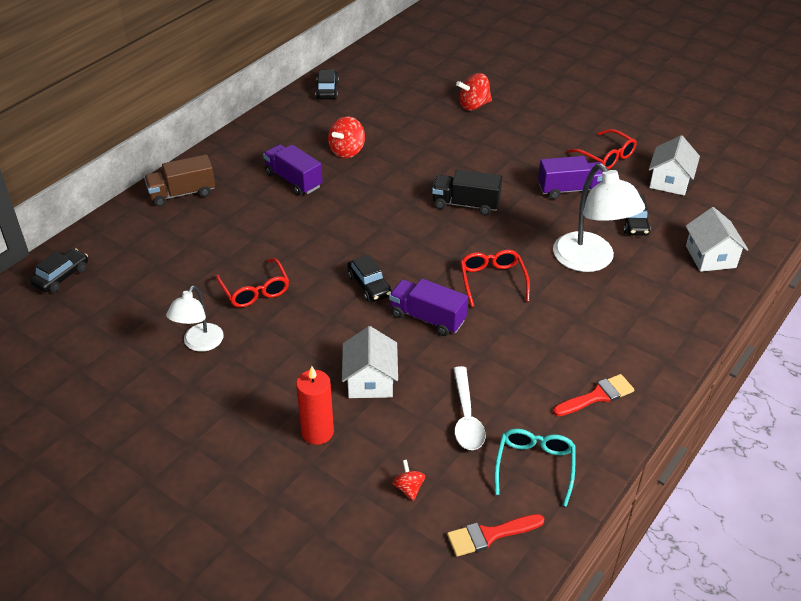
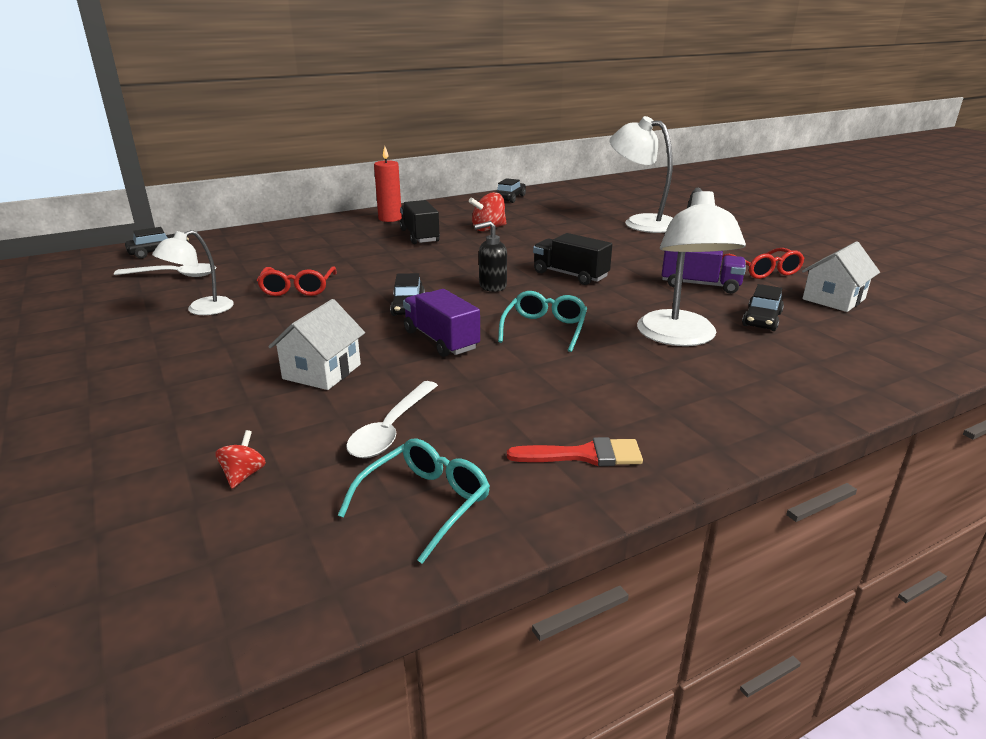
camera: 25 degrees right, 15 degrees down
brown truck [144,154,215,206] -> none
purple truck [263,145,323,195] -> black truck [400,200,440,244]
red candle [296,366,334,445] -> red candle moved to [374,146,402,222]
red brush [447,514,544,557] -> none
red spinning top [456,73,492,111] -> white lamp [609,116,673,233]
red glasses [460,250,530,307] -> turquoise glasses [498,291,587,352]
white house [686,207,748,272] -> none
none -> white spoon [114,263,216,277]
none -> black soap dispenser [474,221,507,292]

